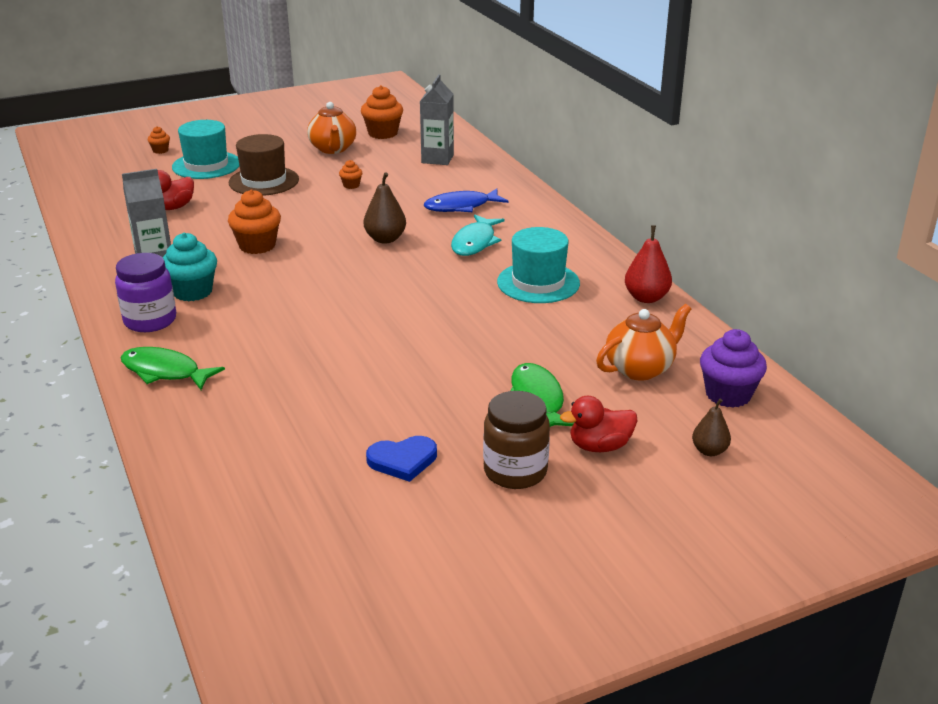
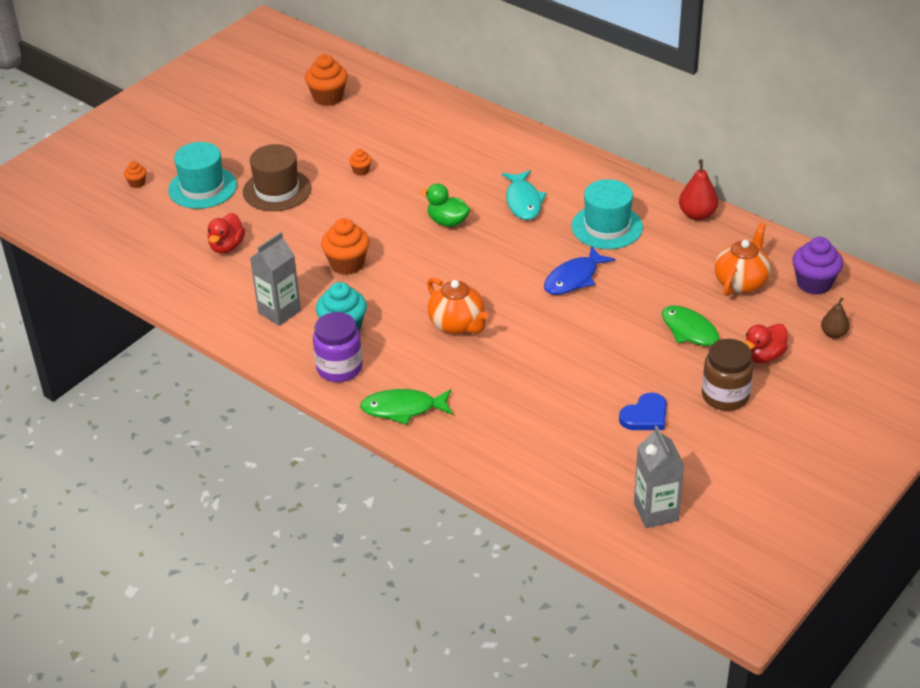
camera: 25 degrees left, 10 degrees up
orange teapot [307,102,356,154] -> orange teapot moved to [427,277,489,334]
brown pear [364,172,406,243] -> green duck [420,183,470,227]
grey carton [420,74,454,165] -> grey carton moved to [634,426,684,528]
blue fish [424,189,508,212] -> blue fish moved to [544,246,615,295]

